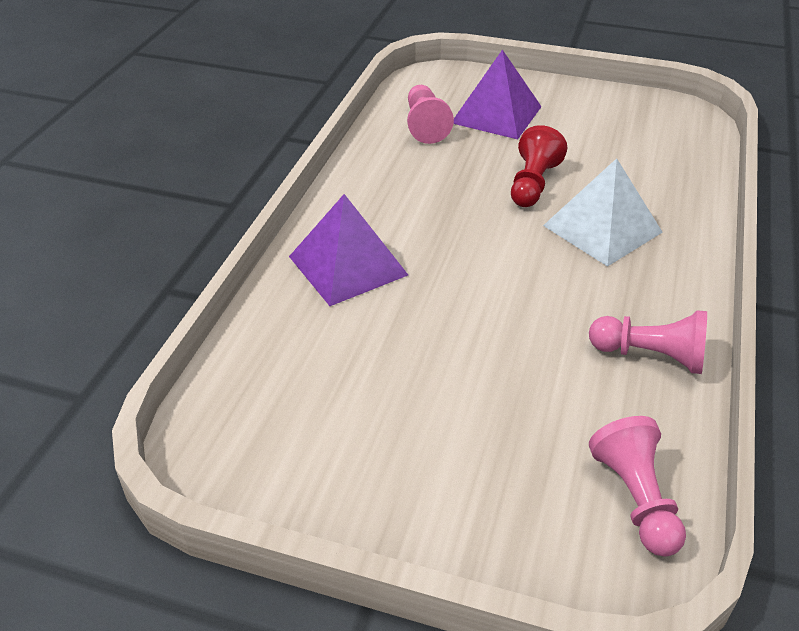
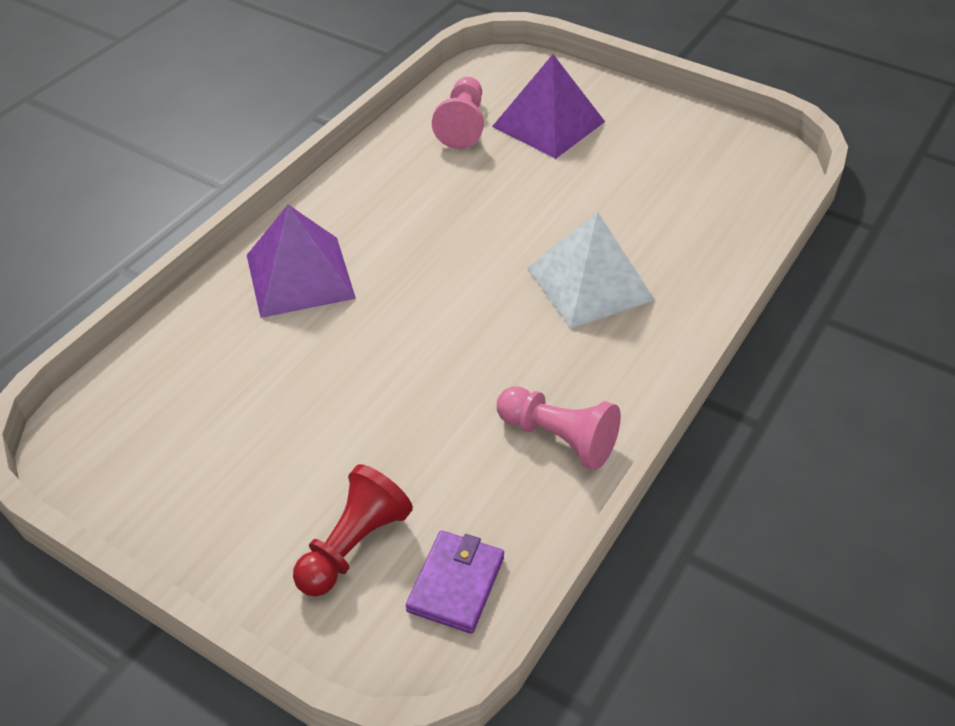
camera: 15 degrees right, 5 degrees up
red pawn [511,125,567,207] -> red pawn moved to [293,464,413,596]
pink pawn [589,416,686,557] -> purple wallet [406,531,504,634]

